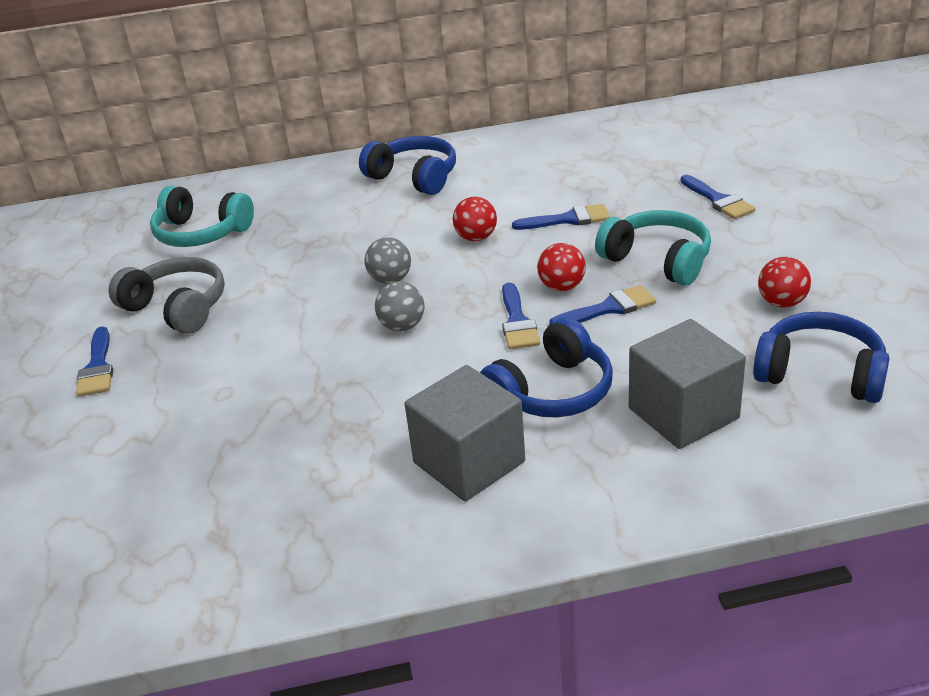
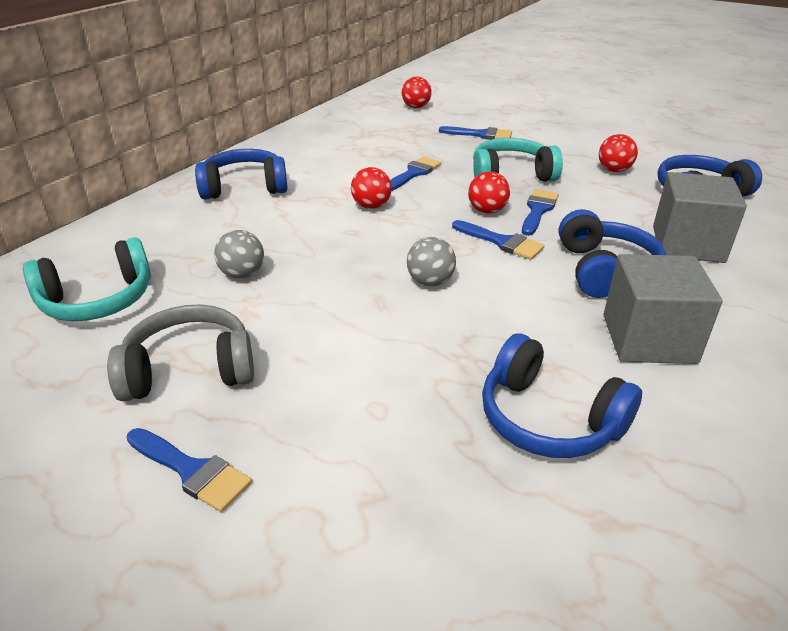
camera: 50 degrees left, 0 degrees up
grey ball [364,237,411,284] -> grey ball moved to [214,230,264,279]
none -> red ball [402,77,432,108]
none -> blue headphones [482,333,642,458]

